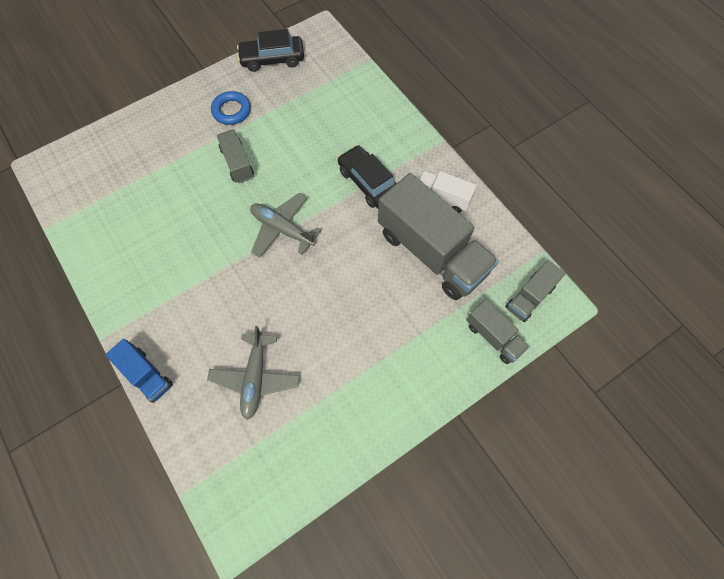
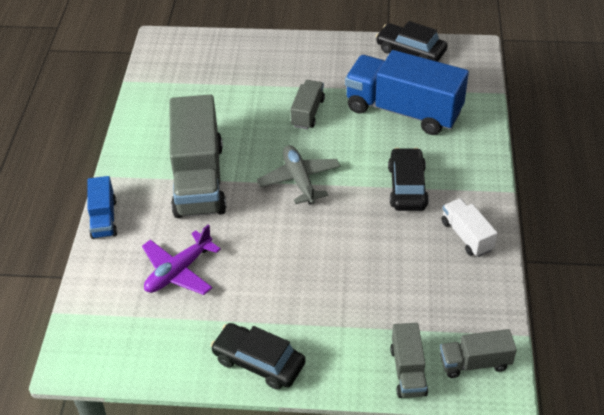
camera: 40 degrees right, 20 degrees down
grey plane [207,326,300,420] -> purple plane [142,225,221,295]
blue ring [211,91,251,125] -> none
grey truck [378,173,499,300] -> grey truck moved to [170,95,226,218]
none -> black car [211,323,306,390]
none -> blue truck [345,50,469,135]

